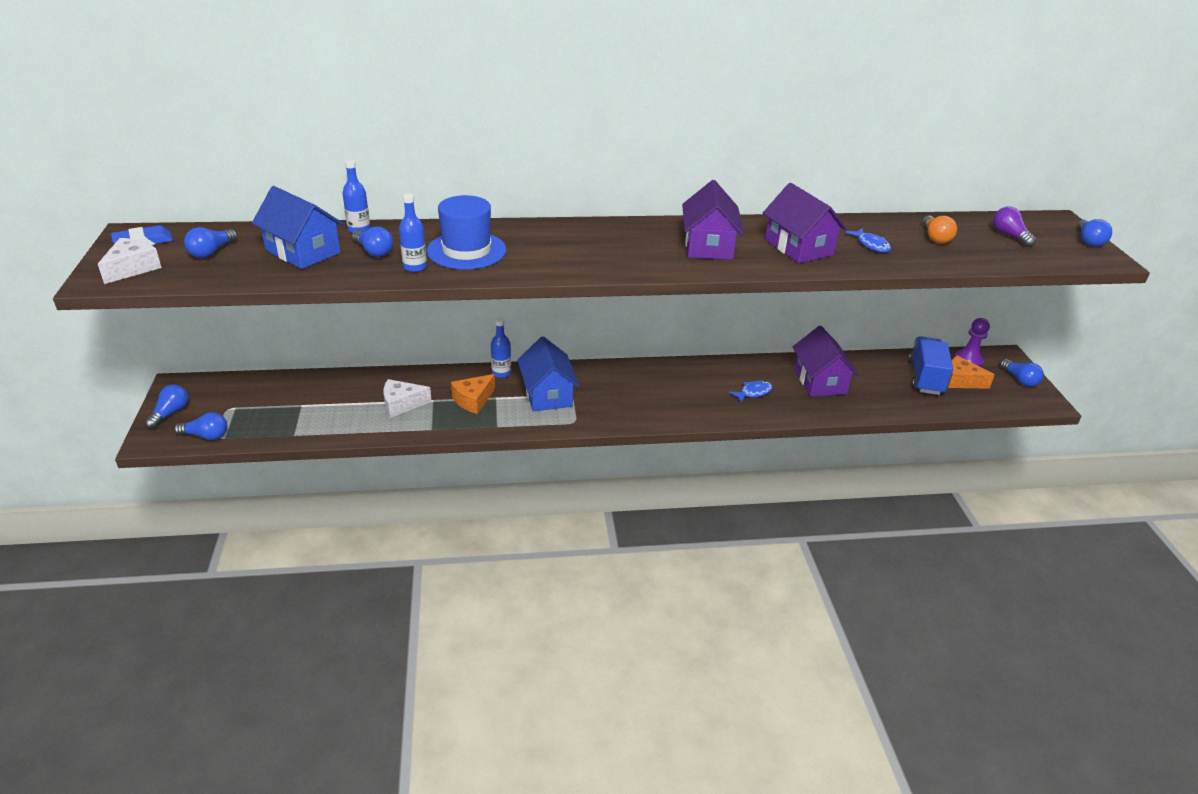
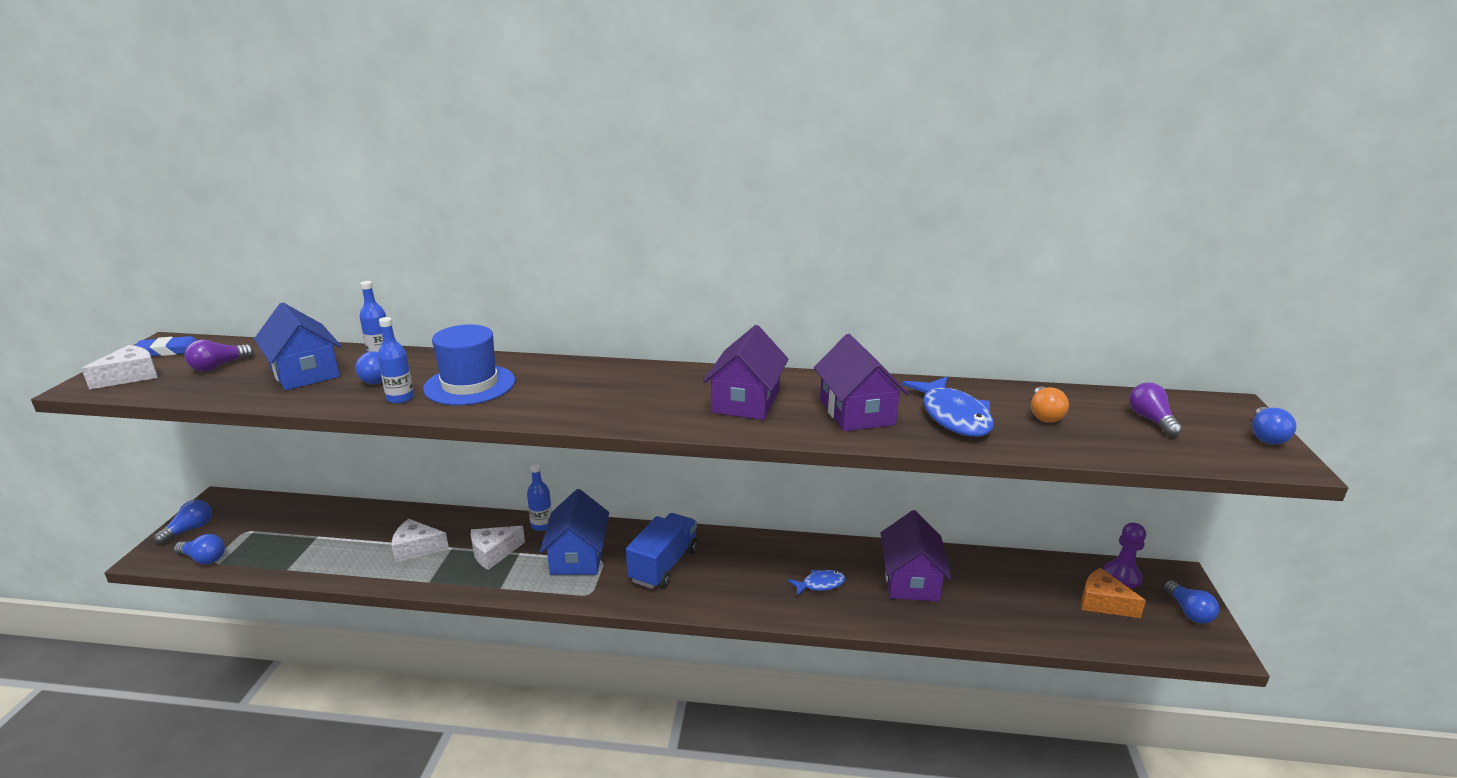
camera: 15 degrees right, 10 degrees down
blue light bulb [184,227,238,258] -> purple light bulb [185,340,254,372]
orange cheese [451,374,495,414] -> white cheese [471,526,525,570]
blue fish [846,228,891,252] -> blue fish [902,377,994,437], size x1.89
blue truck [908,336,953,395] -> blue truck moved to [626,513,698,589]

